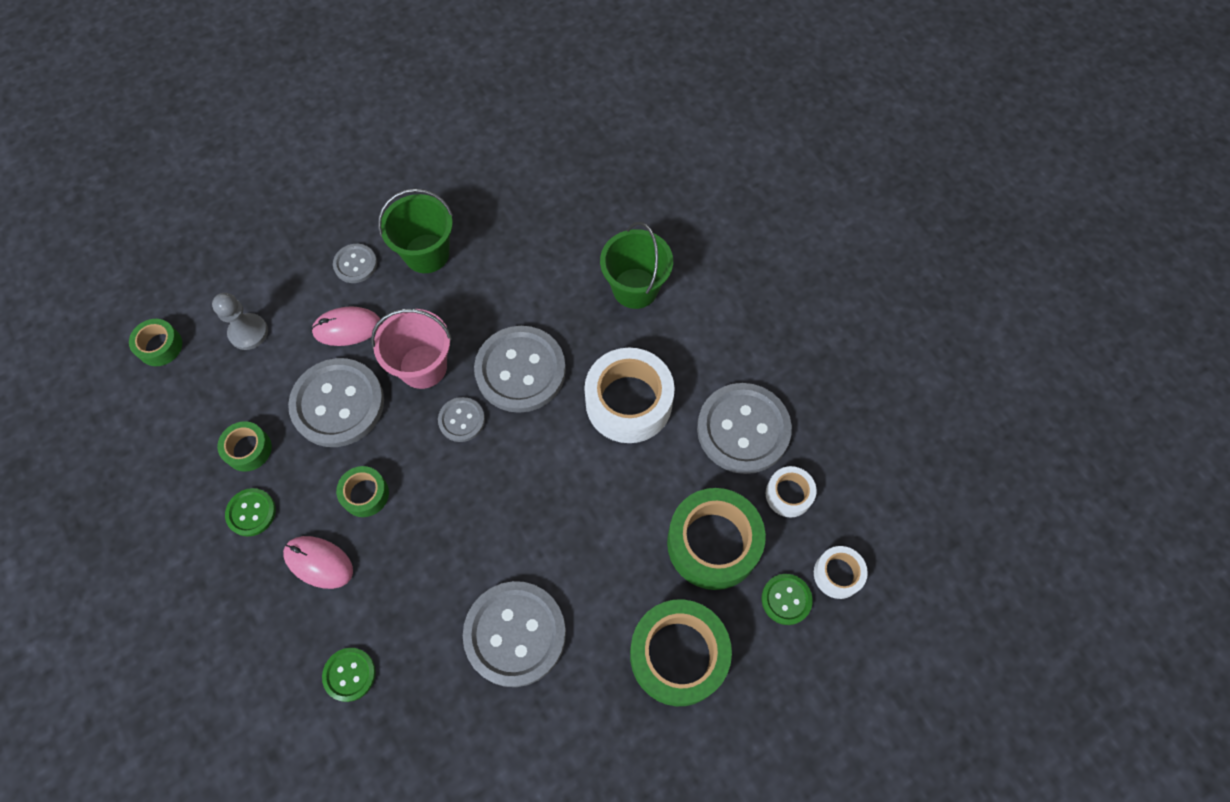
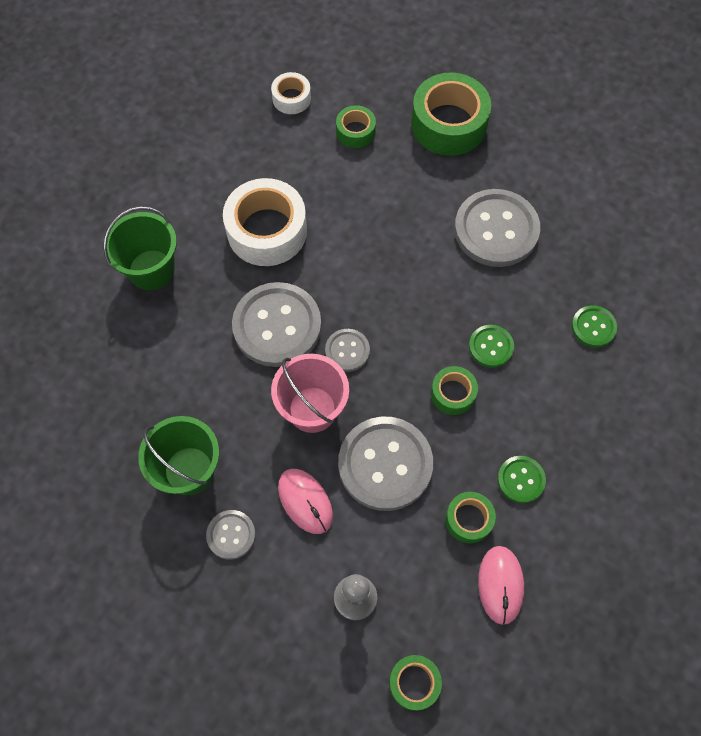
camera: 115 degrees left, 0 degrees up
pink mouse [283,536,353,589] -> pink mouse moved to [478,546,524,625]
green tape [667,488,766,590] -> green tape [336,105,376,148], size x0.52
grey button [697,383,792,474] -> none
green button [762,574,813,625] -> green button moved to [469,325,514,368]
white tape [814,546,868,599] -> none

